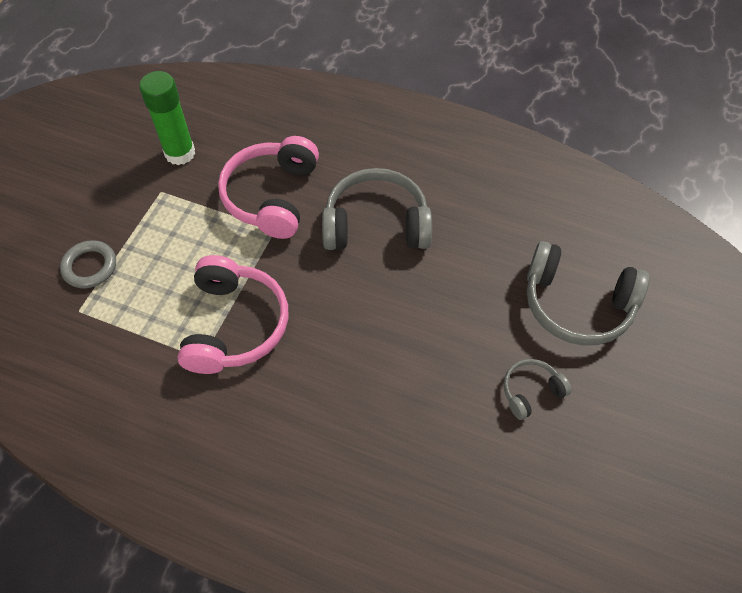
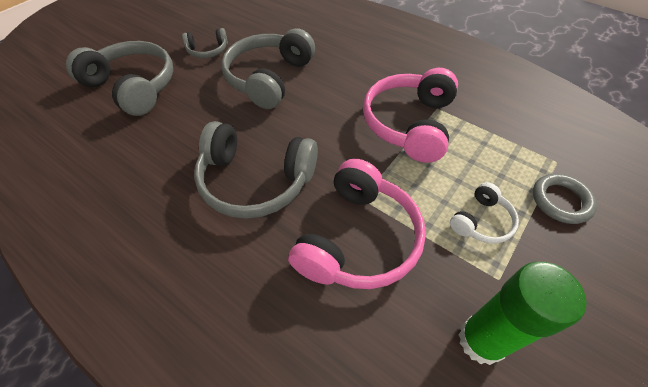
camera: 165 degrees left, 5 degrees down
none -> grey headphones [221,28,315,109]
none -> white headphones [450,182,519,244]

